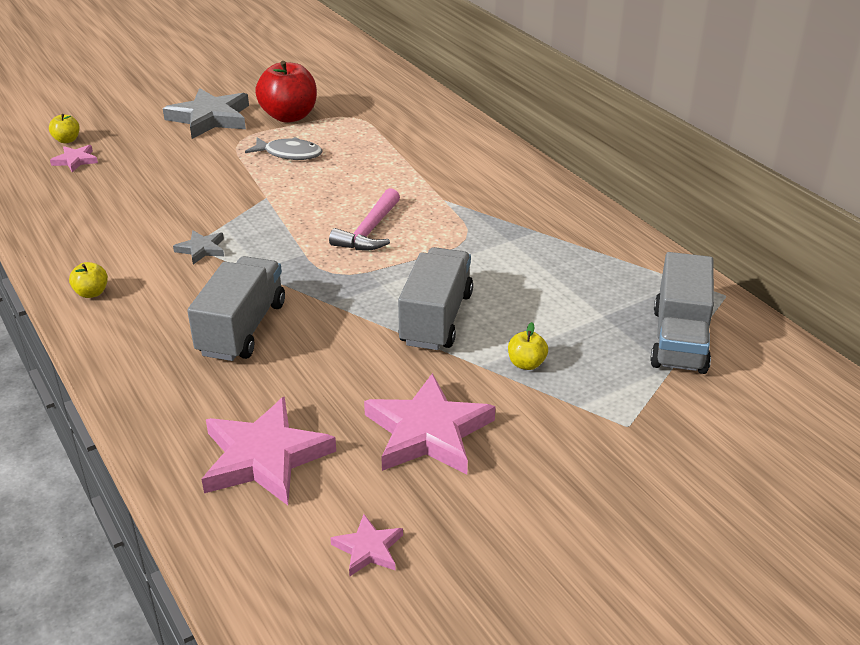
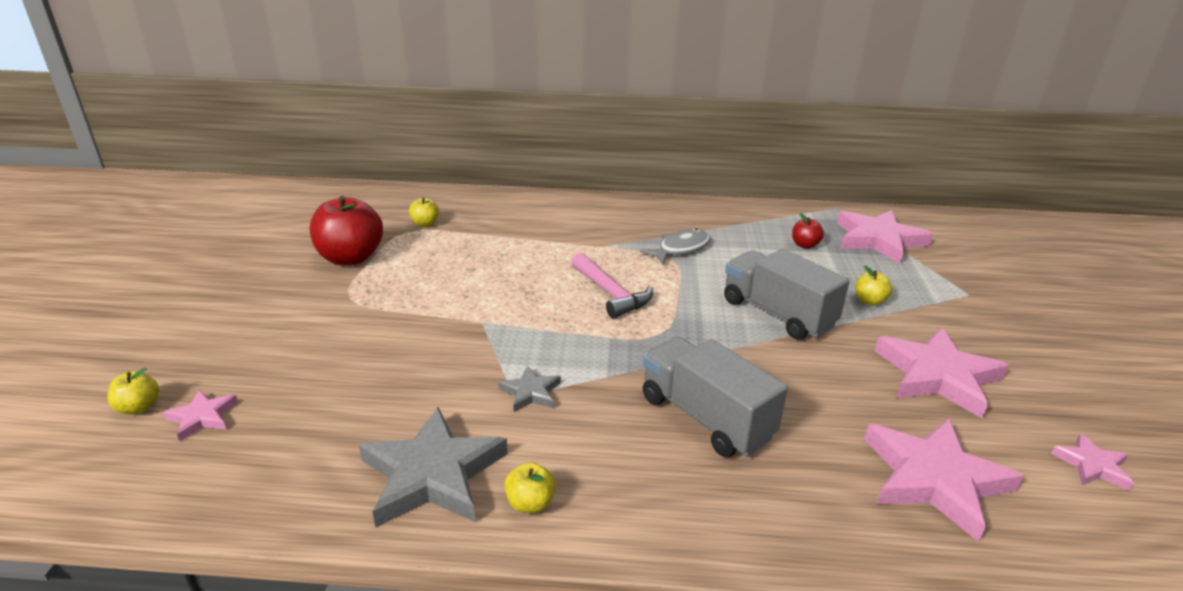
camera: 55 degrees left, 5 degrees down
grey star [163,88,249,139] -> grey star moved to [359,407,508,527]
grey fish [245,137,323,160] -> grey fish moved to [640,229,711,264]
grey truck [650,252,714,374] -> pink star [837,210,933,264]
none -> yellow apple [409,197,439,227]
none -> red apple [792,213,824,248]

